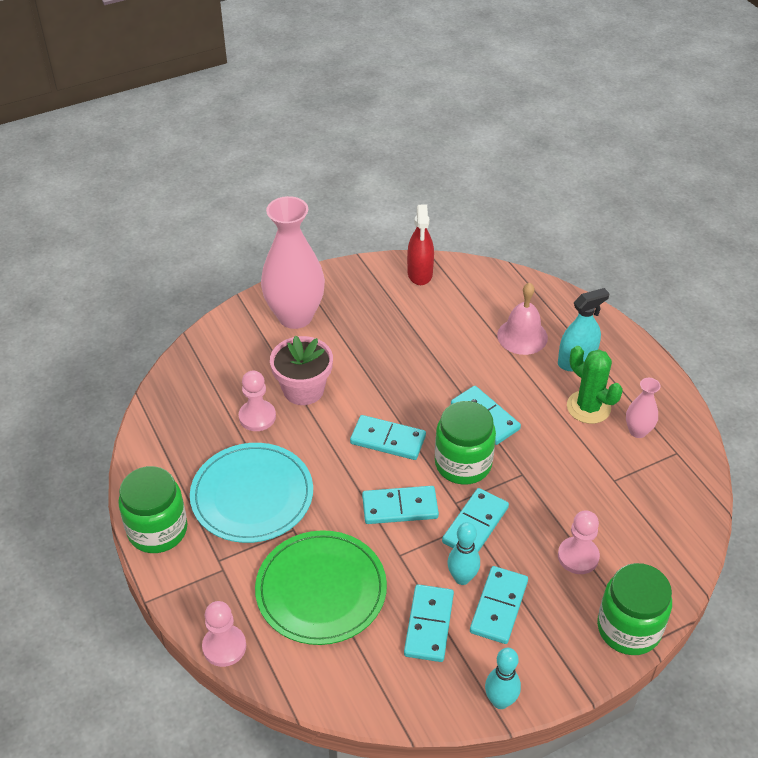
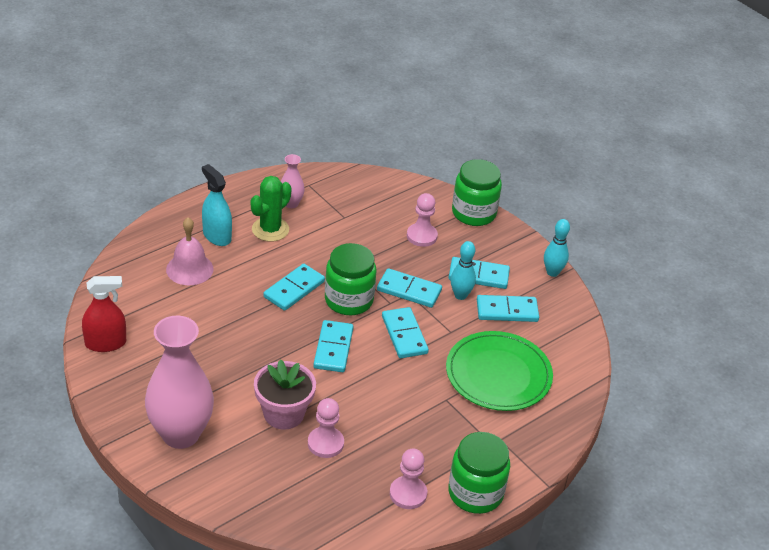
camera: 105 degrees left, 5 degrees down
turquoise plate [190,443,313,543] -> none
pink pawn [202,601,246,667] -> pink pawn moved to [390,449,427,509]

